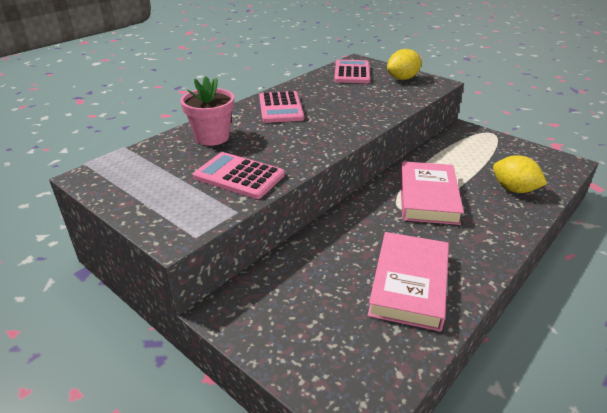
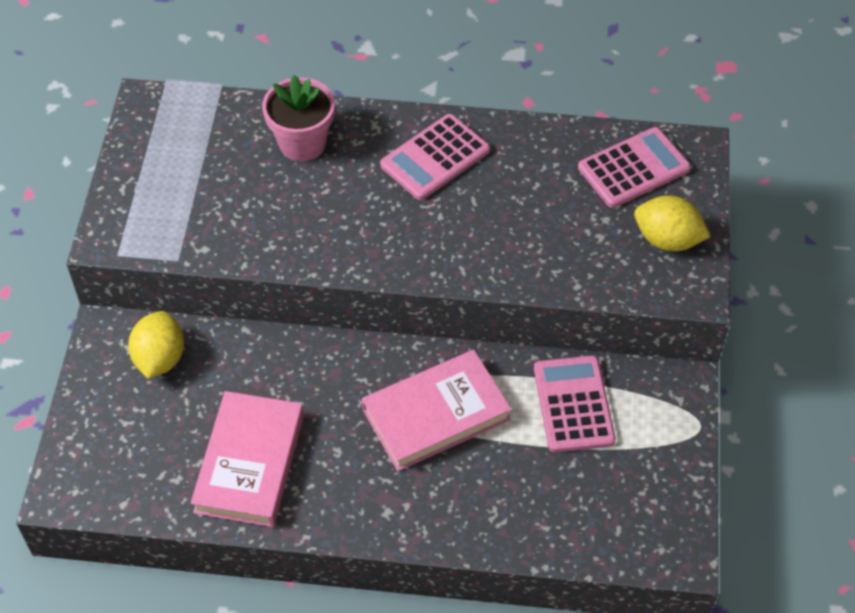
camera: 55 degrees right, 20 degrees up
pink calculator [193,152,285,199] -> pink calculator moved to [534,355,616,453]
pink book [368,232,449,331] -> pink book turned 60 degrees counterclockwise [191,391,304,527]
yellow lemon [493,155,547,193] -> yellow lemon moved to [128,311,184,379]

